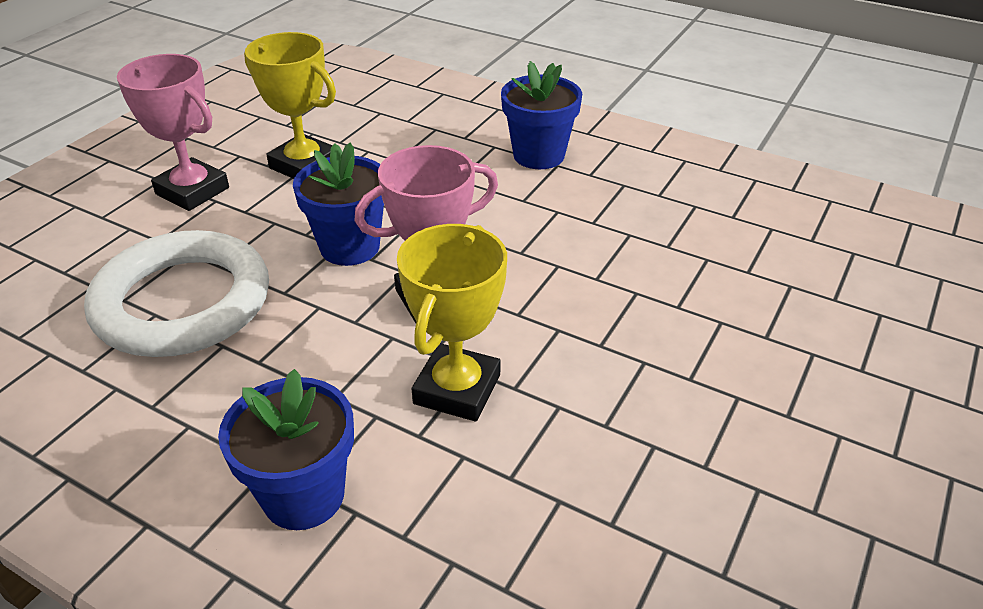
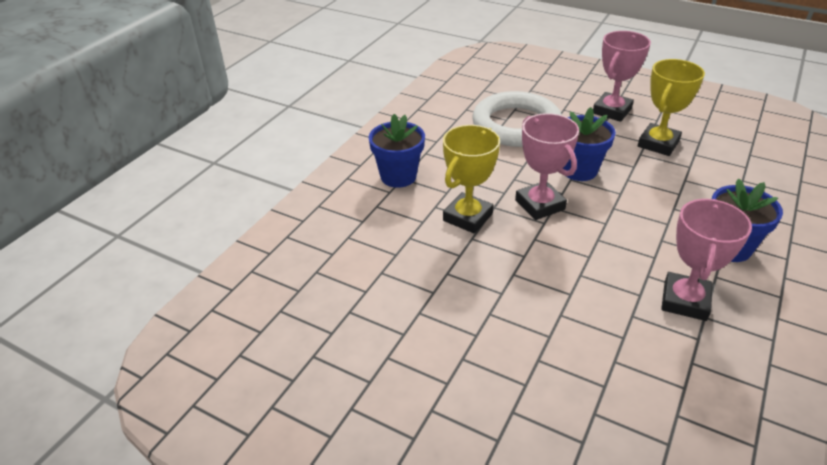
camera: 90 degrees right, 0 degrees up
yellow trophy [397,224,507,422] -> yellow trophy turned 75 degrees counterclockwise [443,125,500,234]
none -> pink trophy [661,199,752,321]

